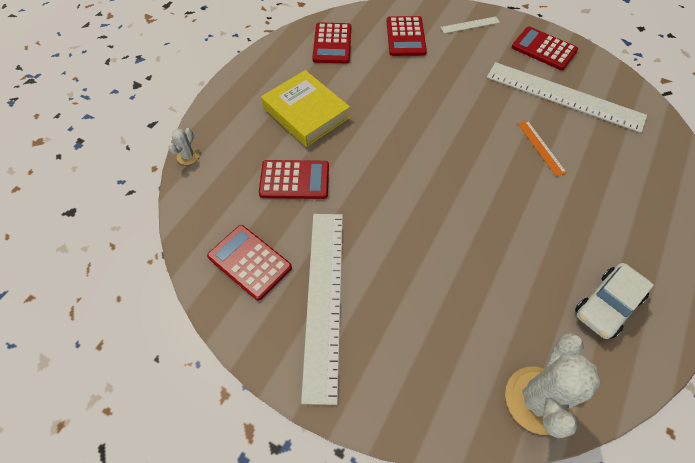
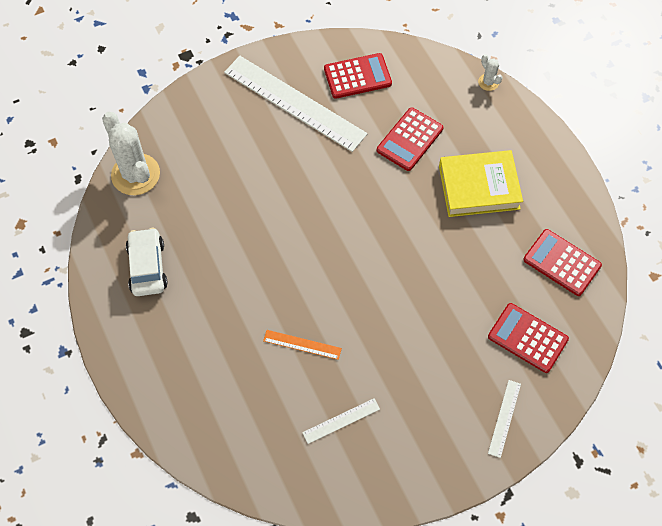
camera: 125 degrees right, 5 degrees up
white ruler [487,62,647,133] -> white ruler [302,398,380,444], size x0.43
red calculator [512,27,578,70] -> none

